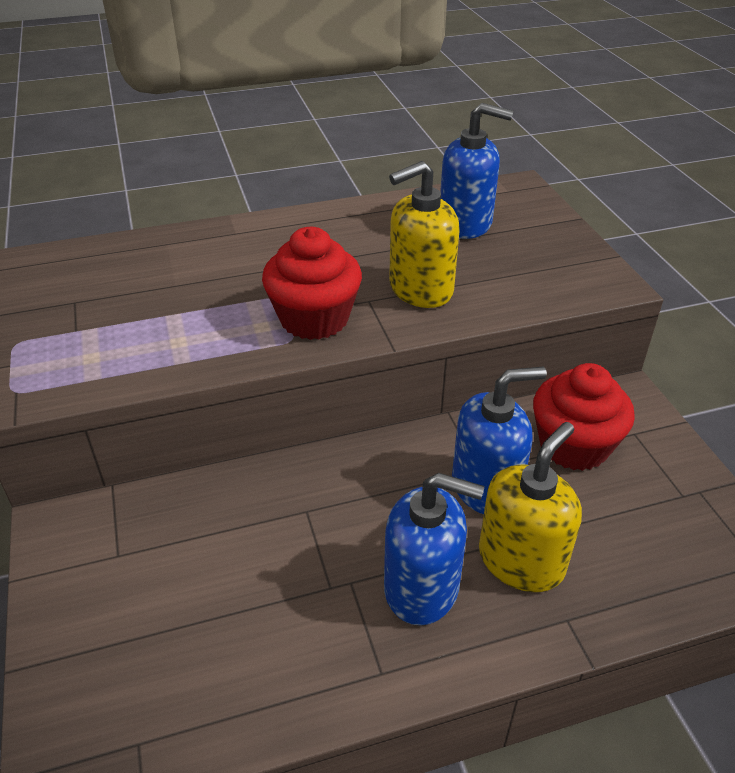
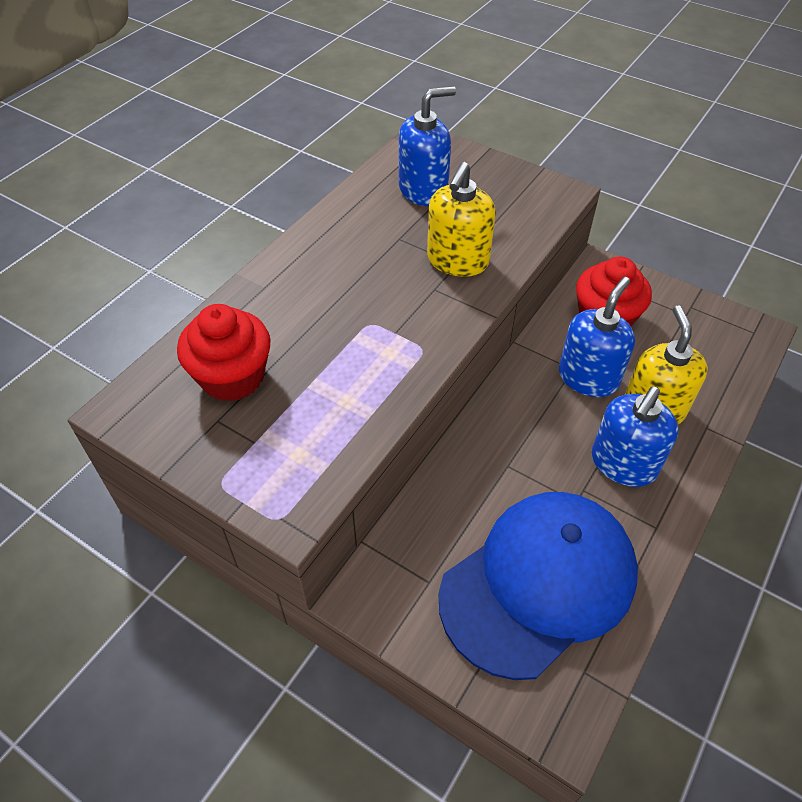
camera: 40 degrees left, 10 degrees up
red cupcake [262,227,362,340] -> red cupcake moved to [177,304,271,401]
blue soap dispenser [384,473,484,625] -> blue soap dispenser turned 150 degrees clockwise [592,386,678,487]
none -> blue cap [439,492,638,680]

